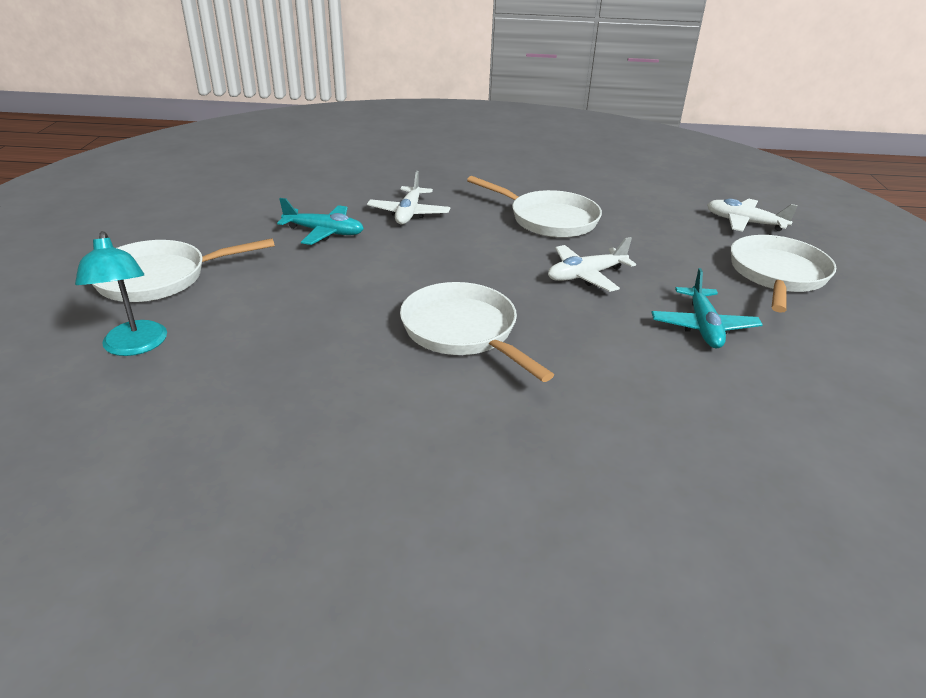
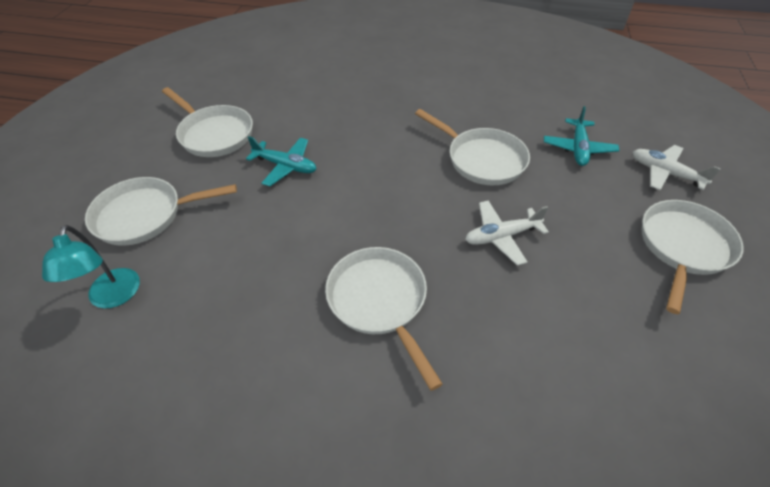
camera: 10 degrees right, 15 degrees up
white plane [367,171,450,225] -> none
turquoise plane [651,268,763,348] -> turquoise plane moved to [544,106,619,166]
none -> white pan [162,87,253,157]

